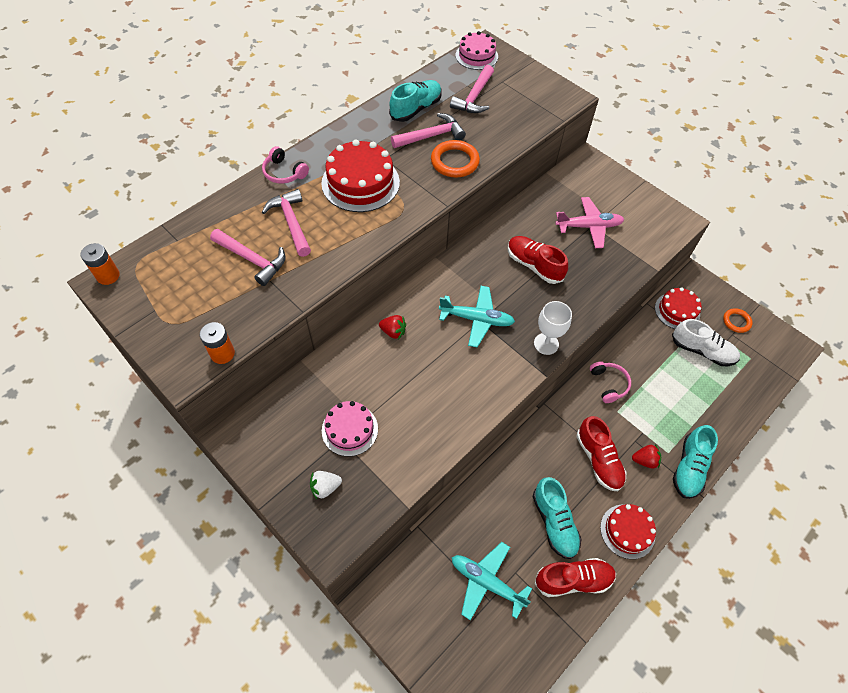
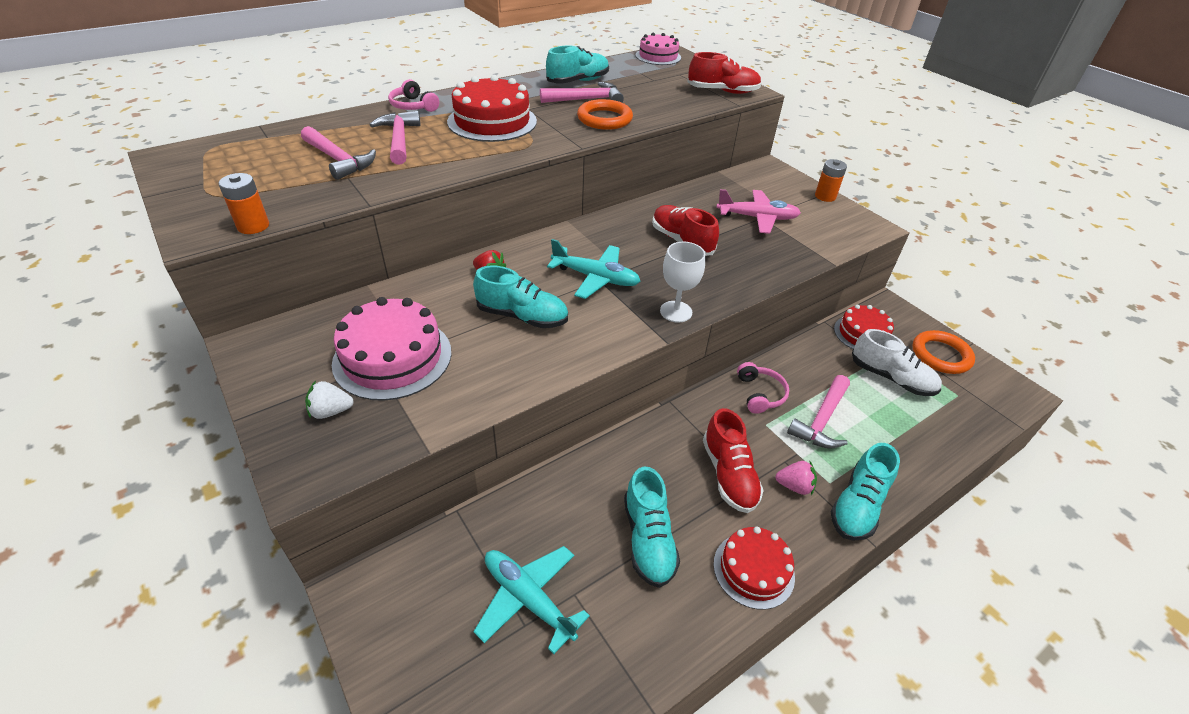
camera: 10 degrees right, 15 degrees down
orange battery [81,243,120,285] -> orange battery moved to [815,159,847,202]
pink cake [322,401,378,456] -> pink cake [332,297,451,401], size x1.56
pink hammer [450,65,494,113] -> pink hammer moved to [787,375,850,449]
red shoe [535,558,616,597] -> red shoe moved to [687,52,761,94]
red strawberry [632,444,661,469] -> pink strawberry [775,461,817,495]
orange ring [723,308,753,333] -> orange ring [912,330,975,374], size x1.60
none -> turquoise shoe [473,265,568,328]

